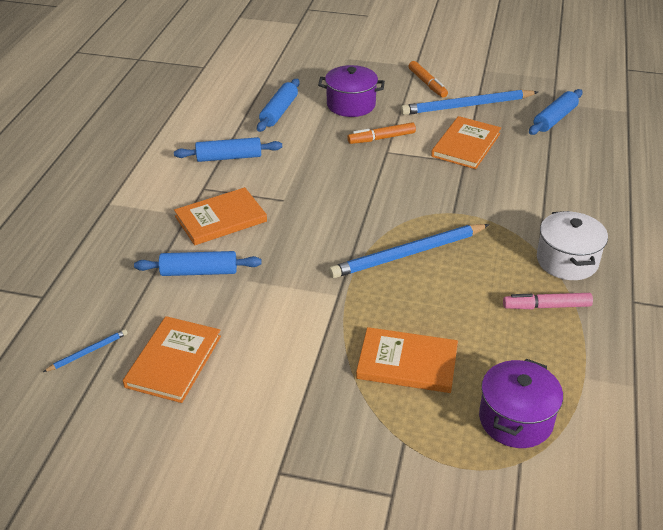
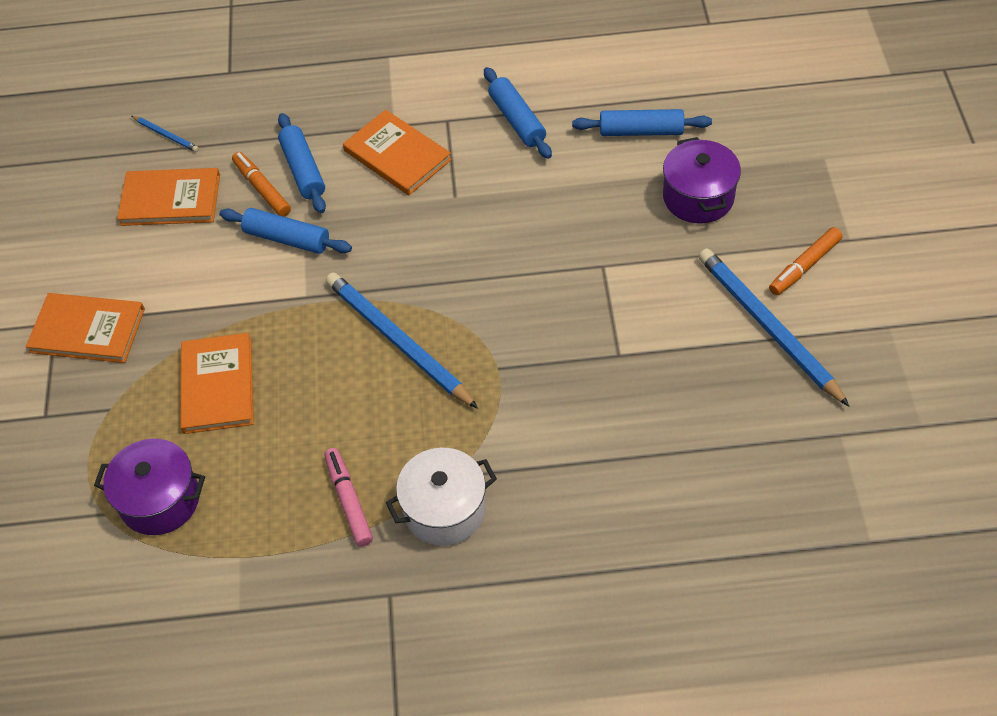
camera: 75 degrees right, 15 degrees up
orange marker [347,122,416,144] -> orange marker moved to [232,152,291,217]
orange book [431,116,501,169] -> orange book moved to [26,293,145,363]
blue rolling pin [529,89,583,135] -> blue rolling pin moved to [219,208,352,254]

